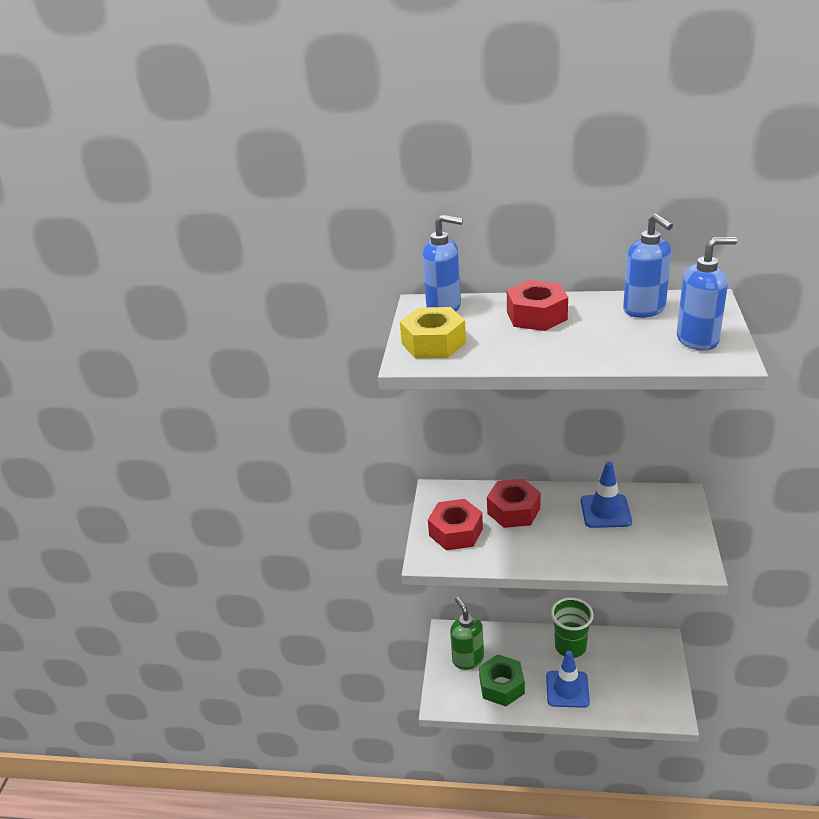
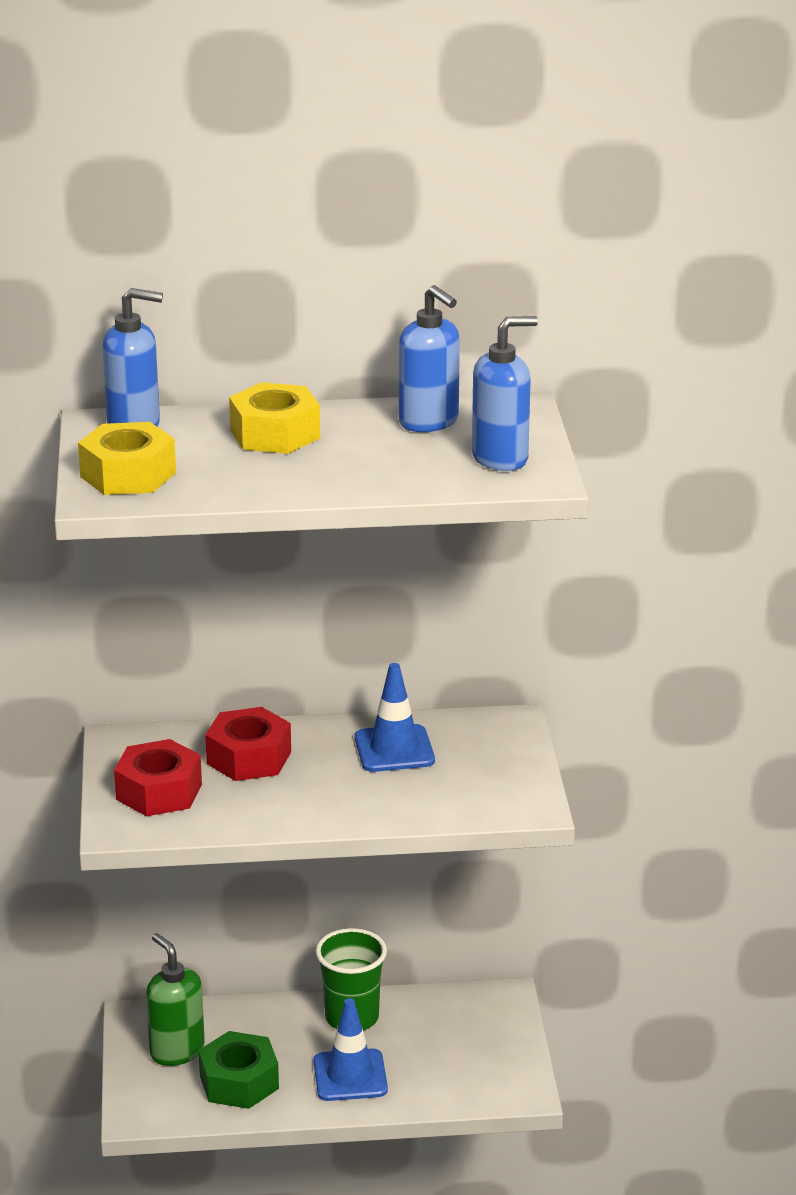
camera: 15 degrees left, 5 degrees down
red nut [507,280,568,331] -> yellow nut [229,382,320,454]

